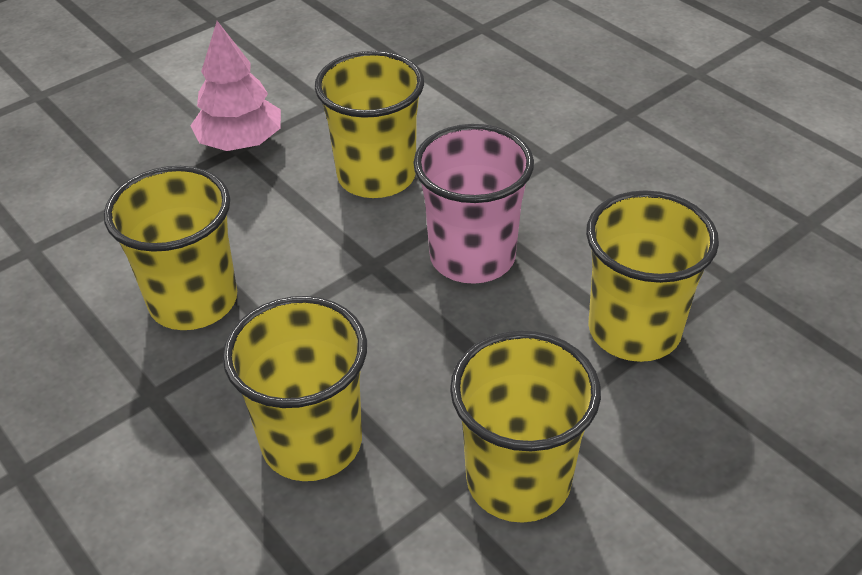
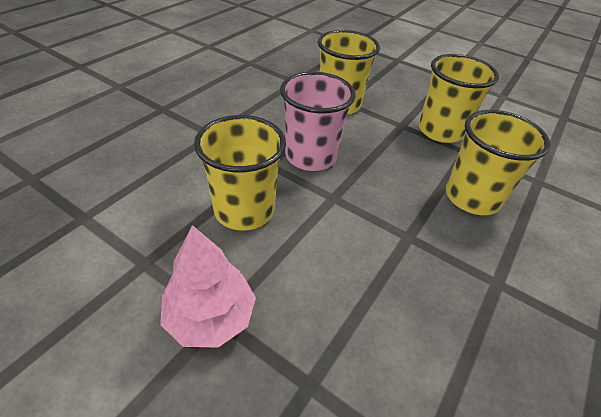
camera: 110 degrees left, 0 degrees up
yellow cup [104,166,237,330] -> none

